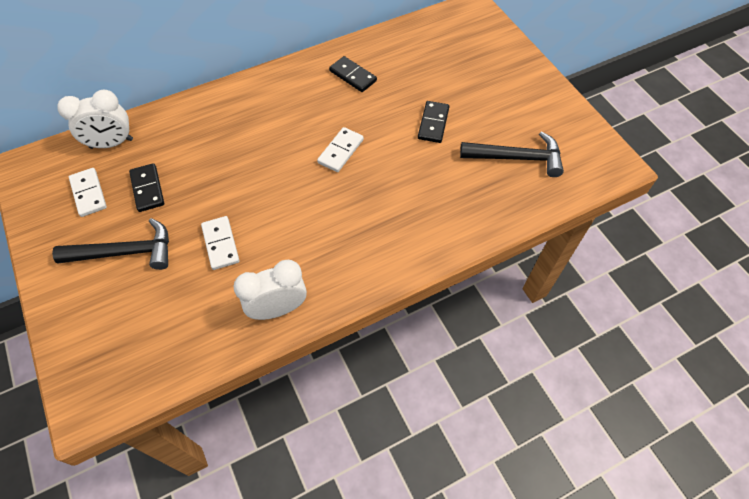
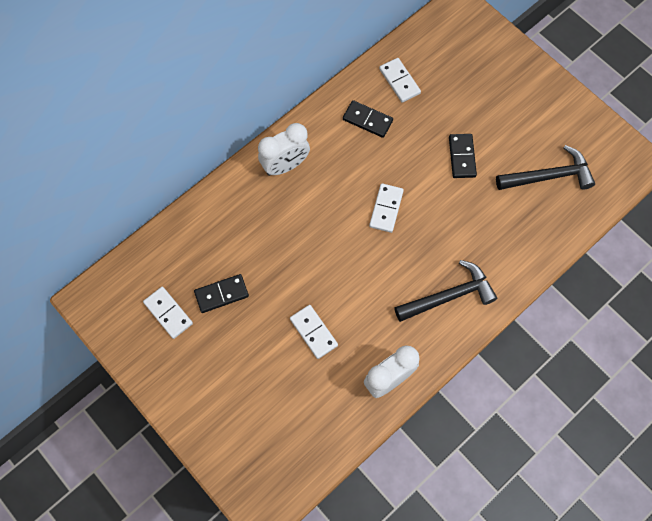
camera: 15 degrees left, 10 degrees up
black hammer [52,218,169,270] -> black hammer moved to [394,260,497,322]
white clock [57,90,133,149] -> white clock moved to [258,123,310,176]
black domino [129,163,164,212] -> black domino turned 75 degrees counterclockwise [194,274,249,313]
none -> white domino [379,58,421,102]

